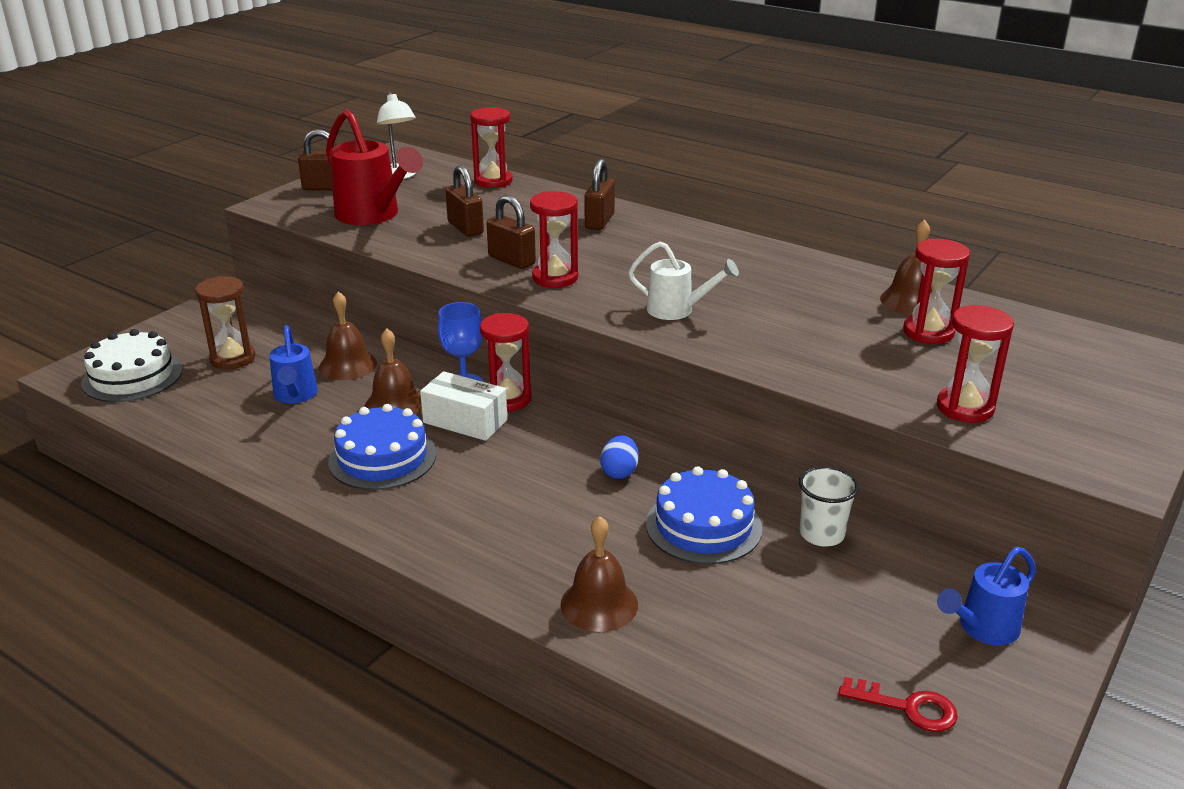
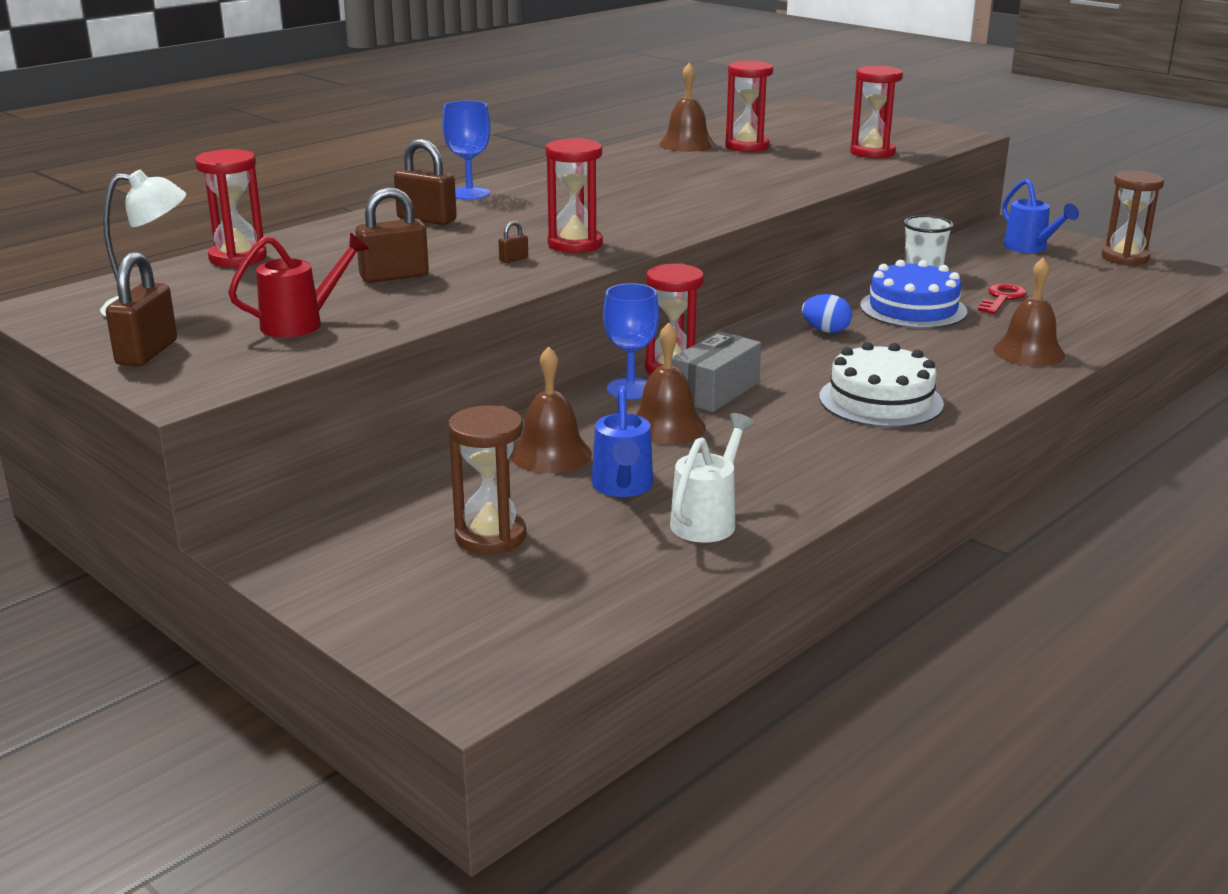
camera: 80 degrees left, 5 degrees down
white cake [81,329,182,402] -> white cake moved to [819,342,944,428]
blue watering can [269,325,318,404] -> blue watering can turned 90 degrees clockwise [592,386,653,497]
red watering can [326,109,423,225] -> red watering can [228,232,369,337], size x0.60
blue cake [328,404,436,490] -> none
white box [420,371,507,441] -> grey box [672,331,761,412]
brown padlock [487,195,536,269] -> brown padlock [498,221,528,263], size x0.45
white watering can [628,241,739,320] -> white watering can moved to [670,413,755,543]
red key [838,677,958,732] -> red key moved to [978,283,1027,314]
none -> blue goblet [442,100,490,200]
none -> brown hourglass [1102,171,1164,266]

